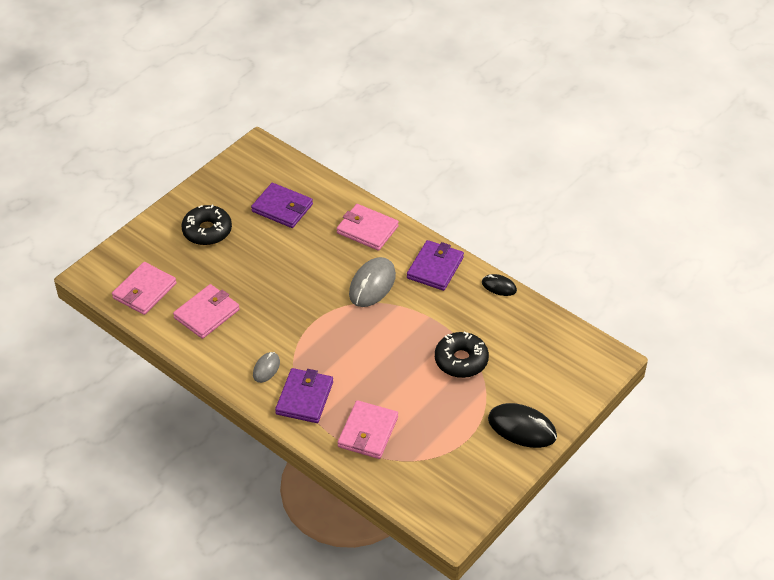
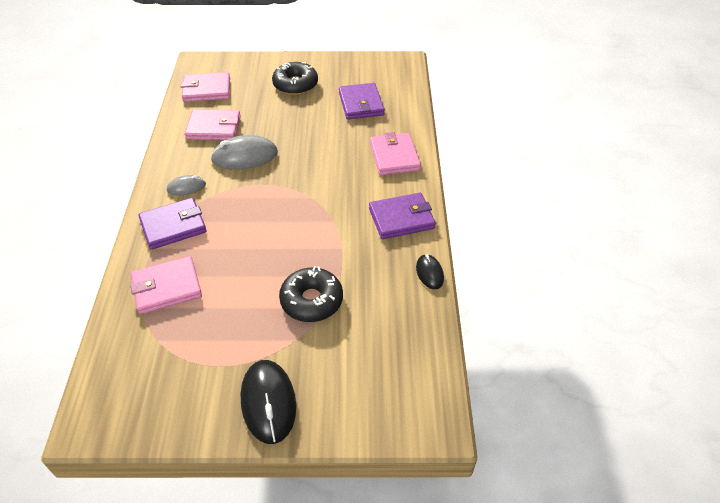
camera: 50 degrees right, 0 degrees up
grey mouse [349,257,396,307] -> grey mouse moved to [210,135,278,170]

